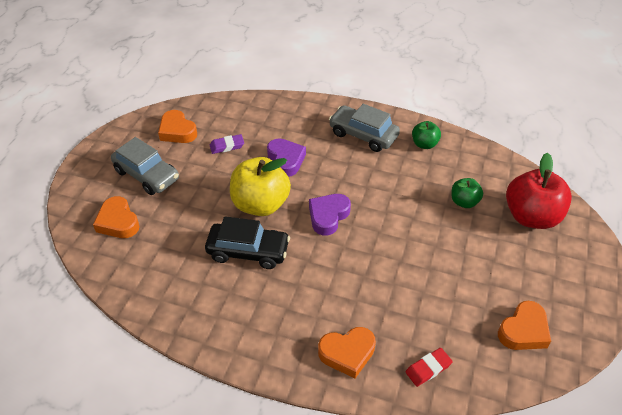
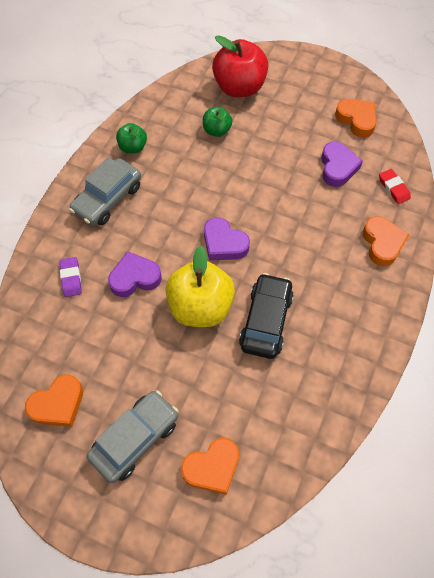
camera: 85 degrees left, 15 degrees up
purple eraser [210,134,244,154] -> purple eraser moved to [60,257,82,297]
none -> purple heart [321,142,363,187]

